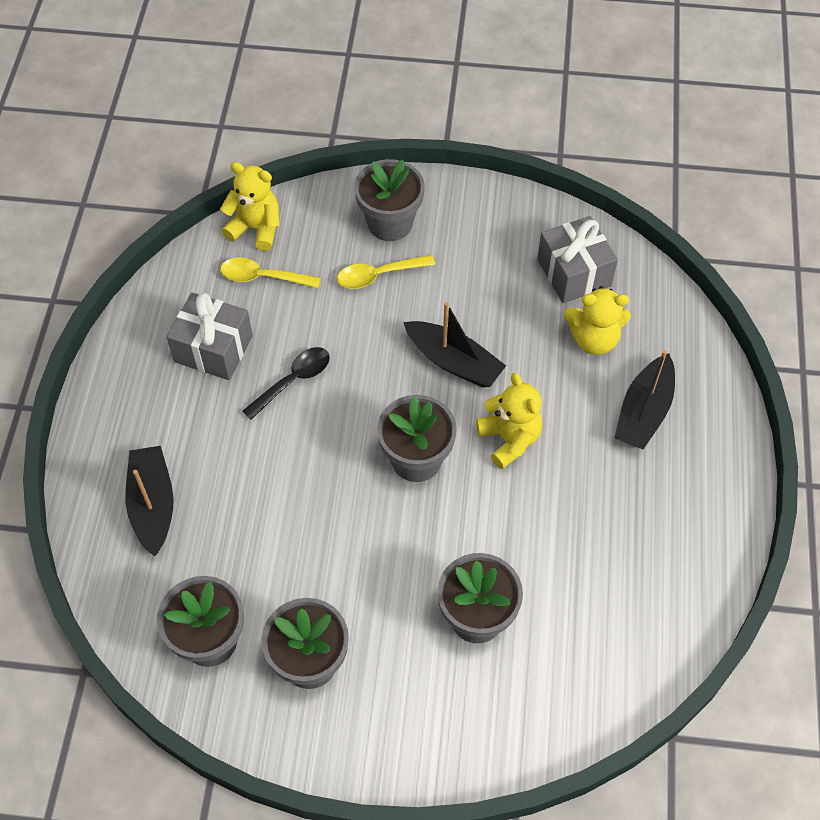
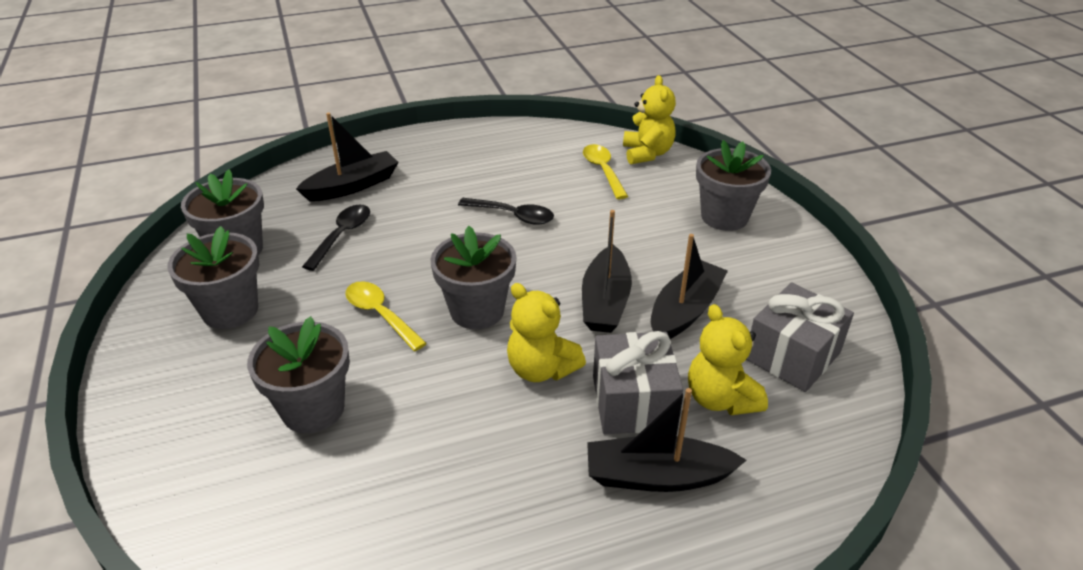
camera: 65 degrees right, 20 degrees down
grey gift [167,292,253,380] -> grey gift moved to [593,331,683,434]
yellow spoon [337,255,435,289] -> yellow spoon moved to [345,281,427,351]
yellow teddy bear [476,373,542,469] -> yellow teddy bear turned 90 degrees clockwise [507,283,586,382]
none -> black spoon [302,204,370,271]
none -> black boat [651,234,728,339]

